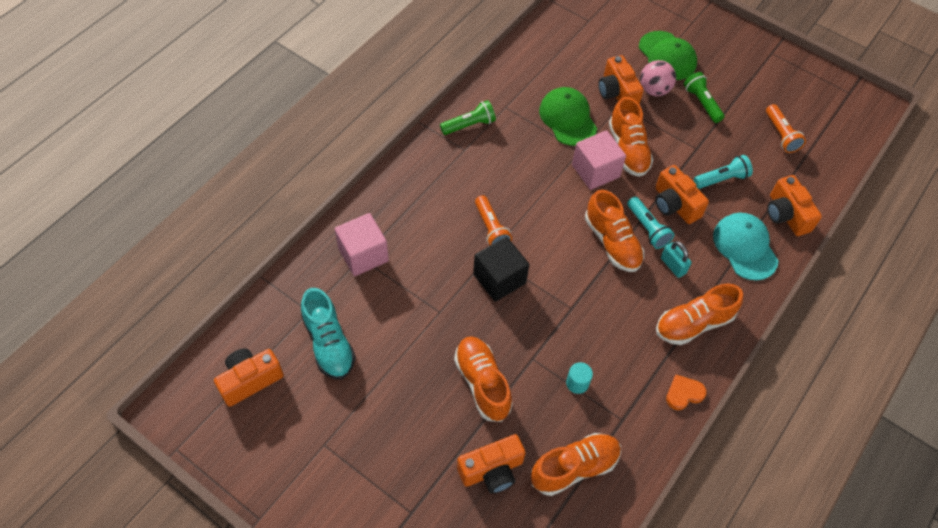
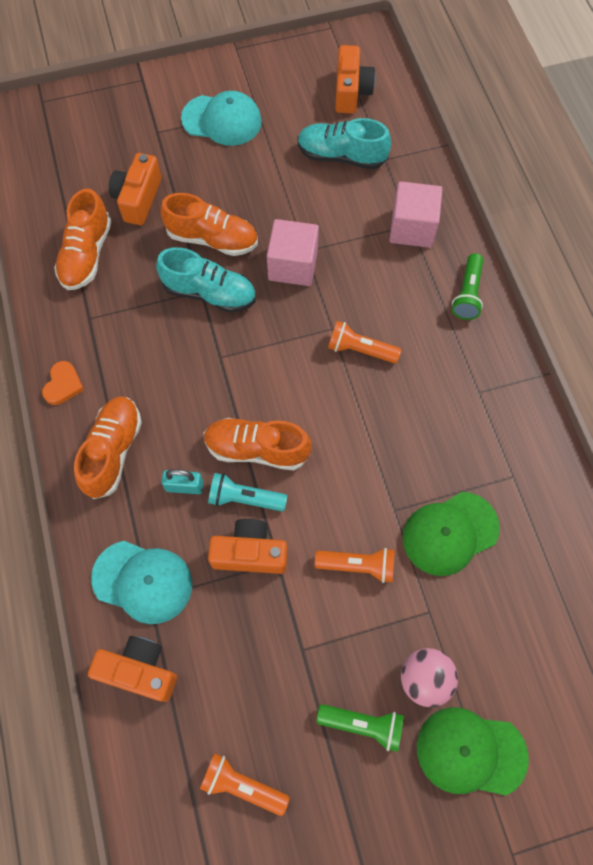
camera: 130 degrees right, 10 degrees up
green flashlight [440,100,496,135] -> green flashlight moved to [452,253,483,320]
black cube [473,237,529,302] -> none
green cap [539,87,597,146] -> green cap turned 135 degrees clockwise [403,492,500,576]
turquoise cylinder [566,362,593,394] -> none
pink cube [572,130,626,190] -> pink cube moved to [267,219,319,286]
orange camera [598,55,644,105] -> none
orange shoe [609,97,653,177] -> orange flashlight [315,548,395,583]
turquoise flashlight [694,155,753,189] -> none
none -> turquoise shoe [156,247,256,313]
none -> turquoise cap [181,91,262,146]

